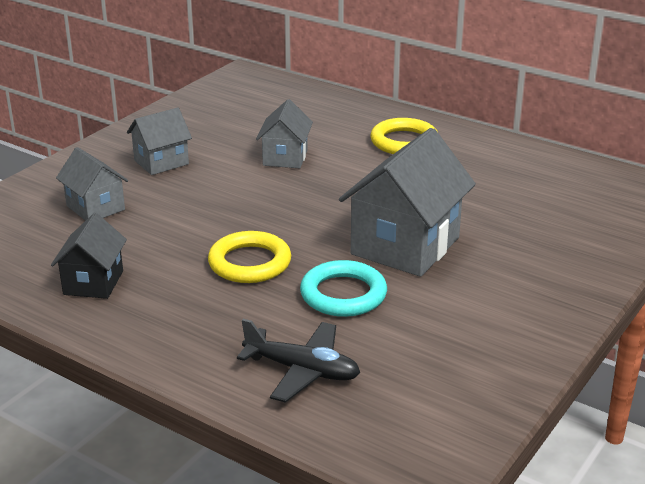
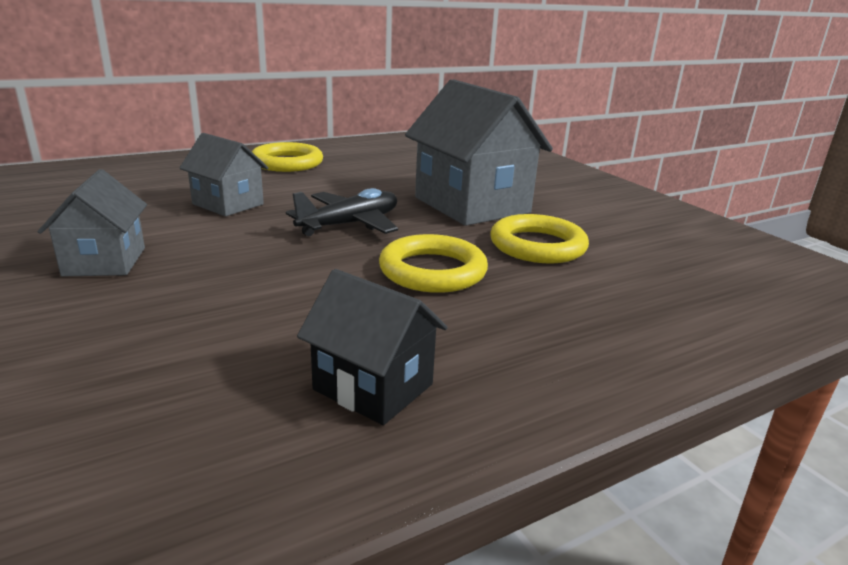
camera: 65 degrees left, 5 degrees down
grey house [56,147,128,221] -> none
black plane [237,319,360,403] -> black plane moved to [286,188,398,236]
turquoise ring [300,260,387,317] -> yellow ring [490,214,589,263]

